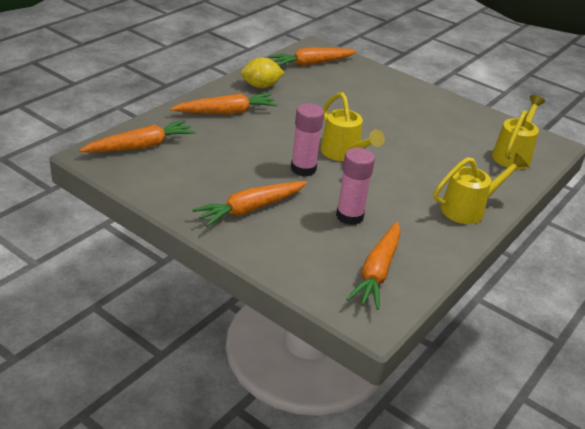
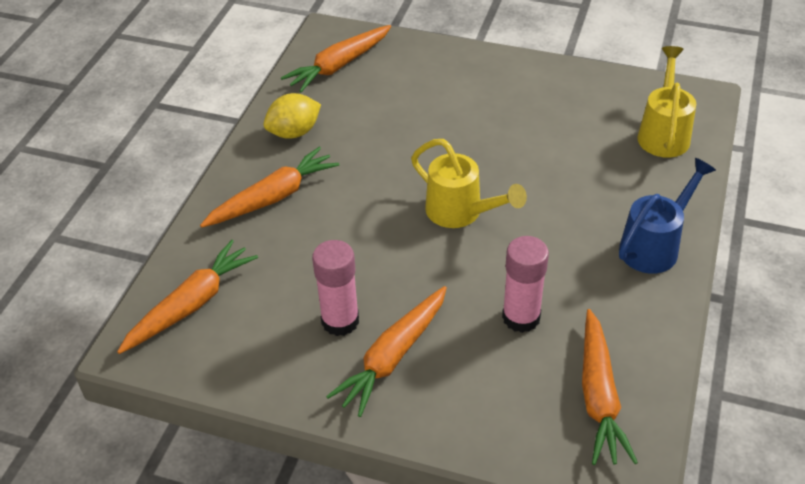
camera: 15 degrees left, 10 degrees up
pink glue stick [291,104,324,176] -> pink glue stick moved to [312,240,359,336]
yellow watering can [434,153,528,224] -> blue watering can [619,158,716,274]

